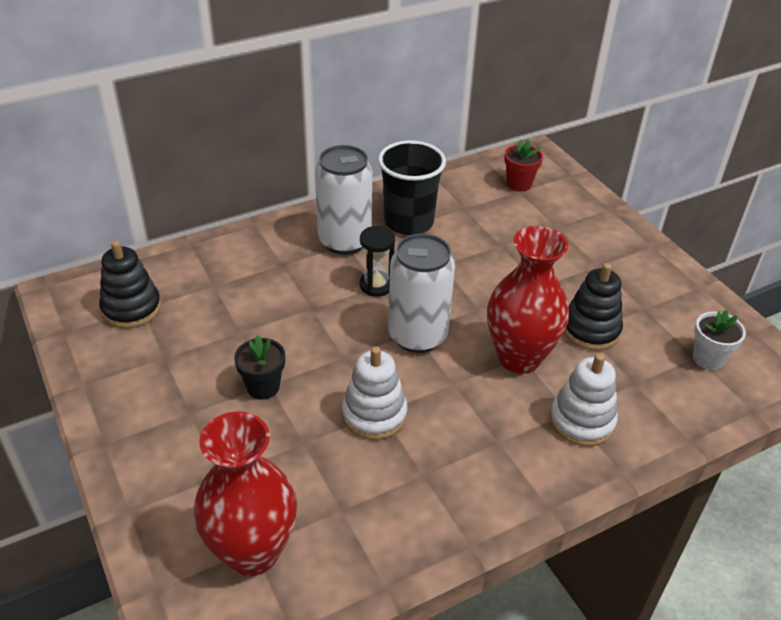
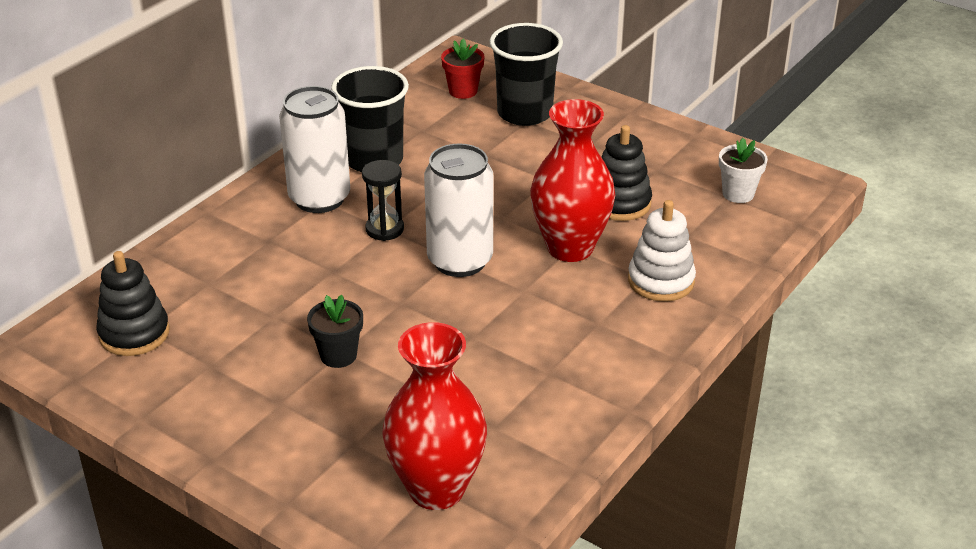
camera: 25 degrees left, 5 degrees down
white stacking toy [342,346,407,440] -> none
none -> black cup [490,23,563,126]

